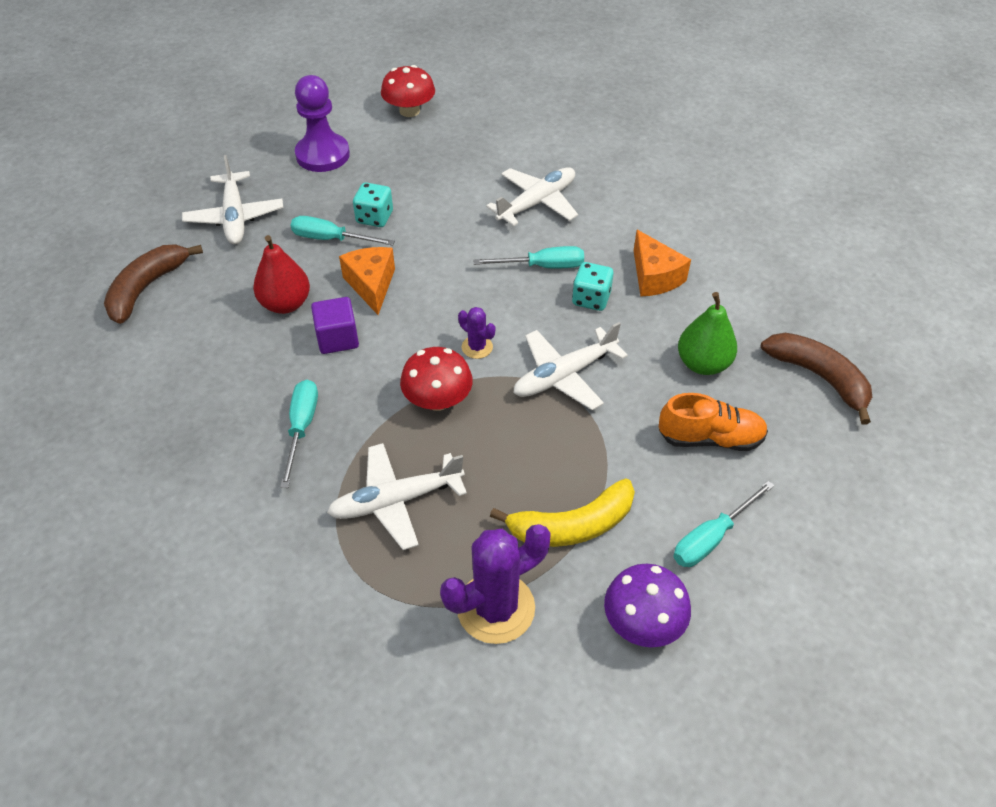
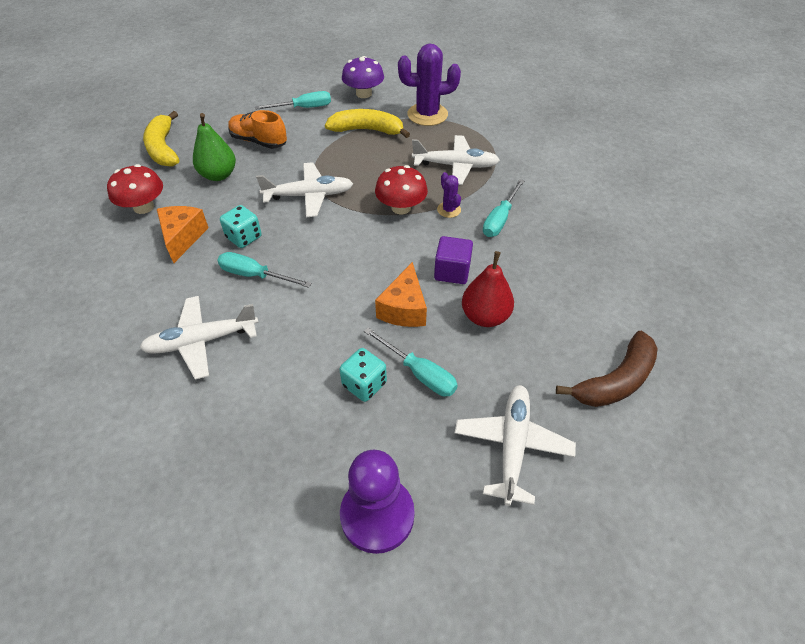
camera: 155 degrees left, 0 degrees up
red mushroom [381,65,435,117] -> red mushroom moved to [107,164,163,214]
purple cactus [458,307,495,359] -> purple cactus moved to [437,172,461,218]
brown banana [761,333,872,425] -> yellow banana [143,111,180,167]

